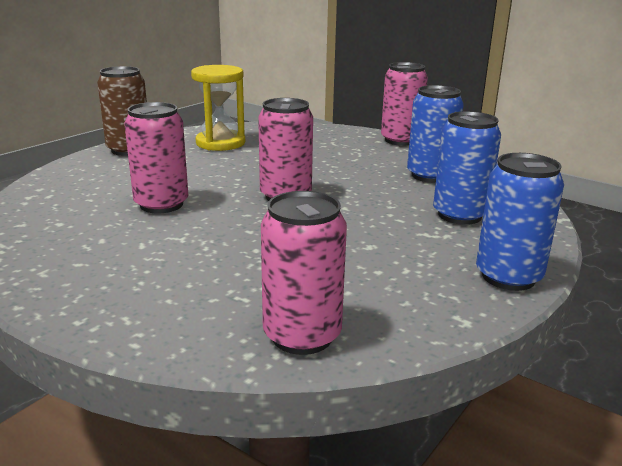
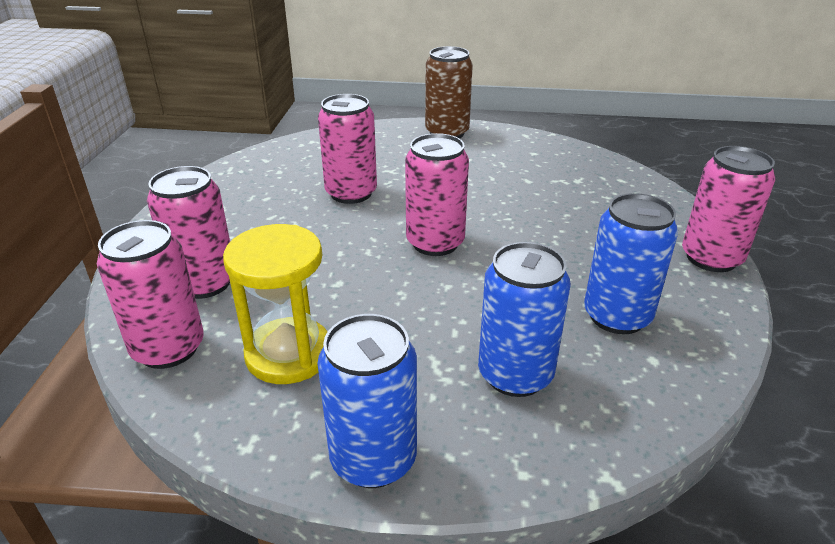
camera: 60 degrees right, 10 degrees up
yellow hourglass [191,65,245,151] -> yellow hourglass moved to [223,224,327,384]
none -> pink can [147,166,230,299]

